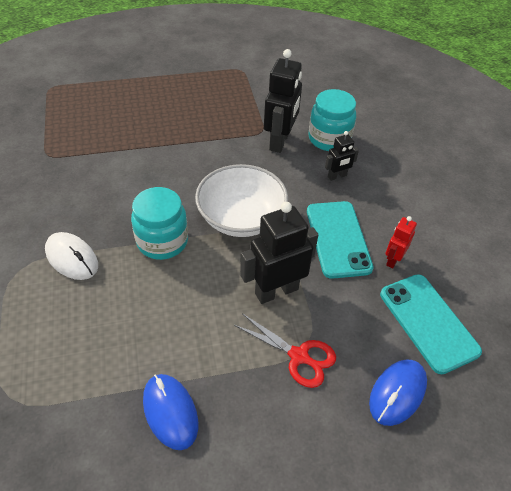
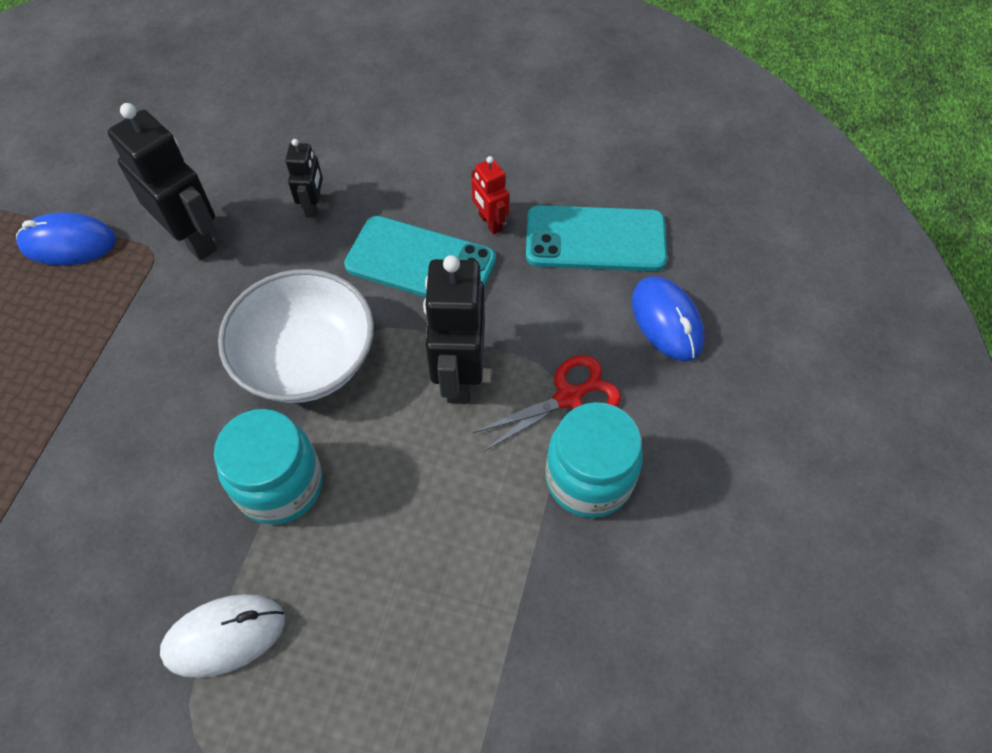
camera: 60 degrees left, 10 degrees up
blue mouse [143,374,198,450] -> blue mouse moved to [16,212,116,265]
turquoise jar [309,89,356,151] -> turquoise jar moved to [545,402,643,518]

